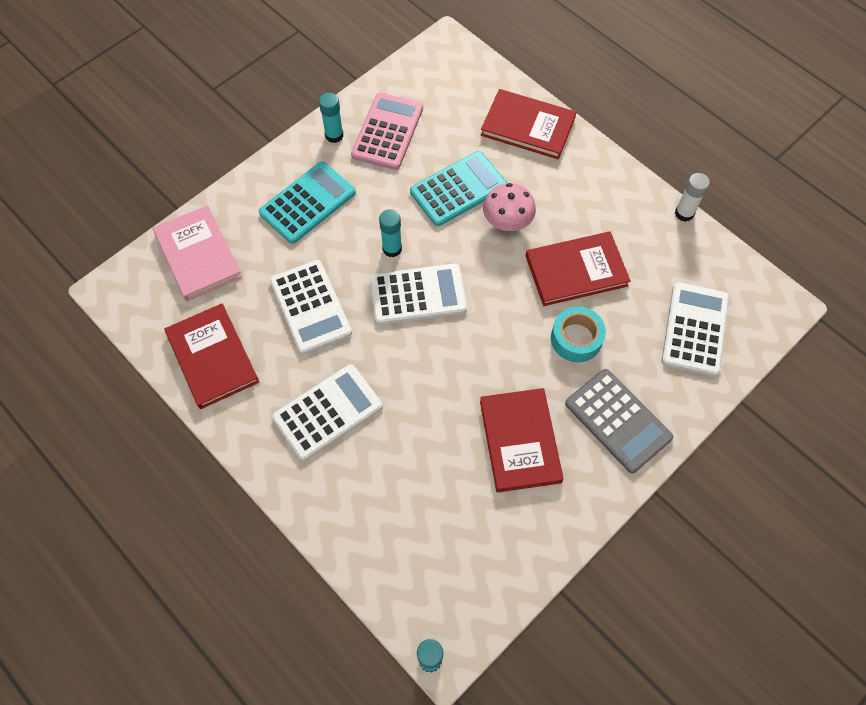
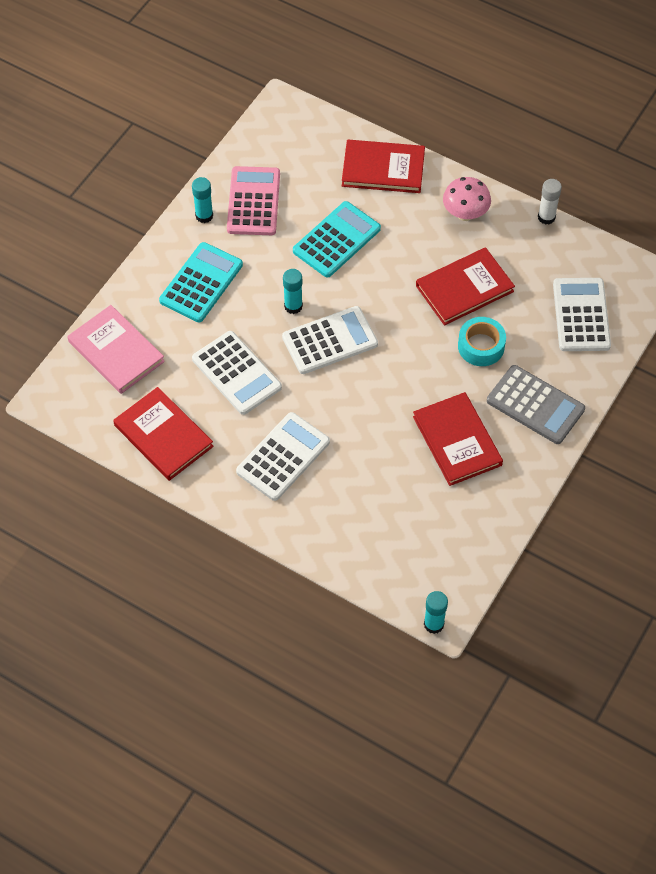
camera: 15 degrees left, 5 degrees down
pink mushroom [483,183,536,231] -> pink mushroom moved to [443,177,491,221]

